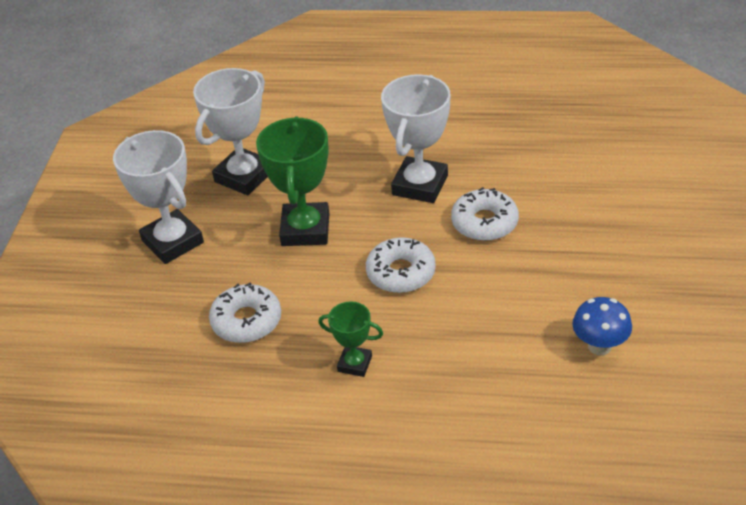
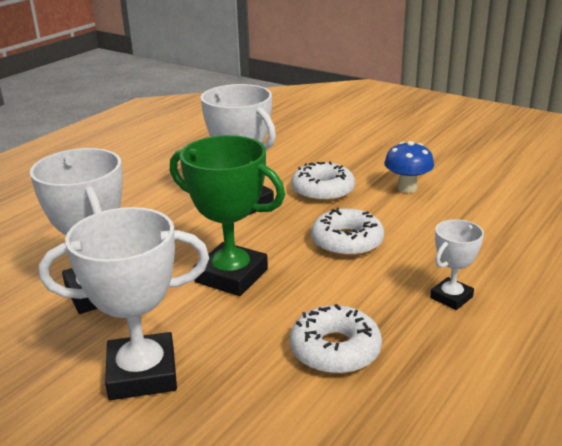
camera: 65 degrees left, 15 degrees down
green trophy [318,301,383,377] -> white trophy [430,219,484,310]
blue mushroom [572,297,632,355] -> blue mushroom moved to [384,141,434,193]

